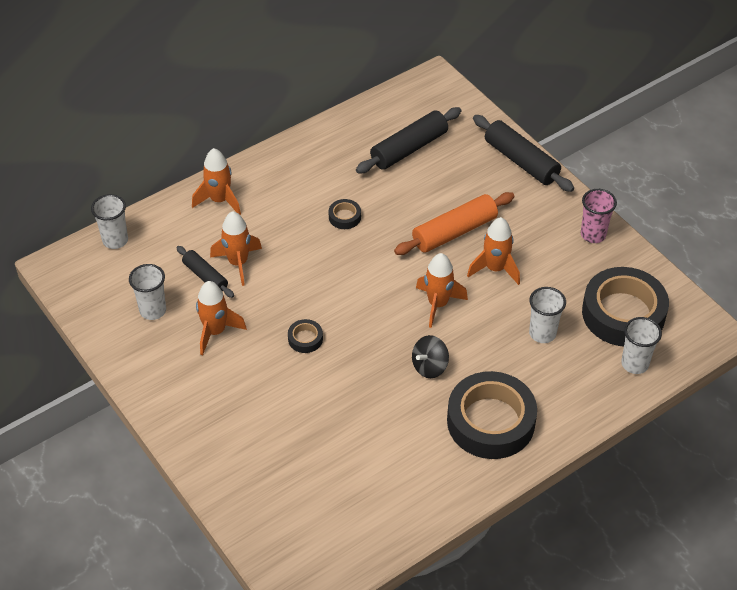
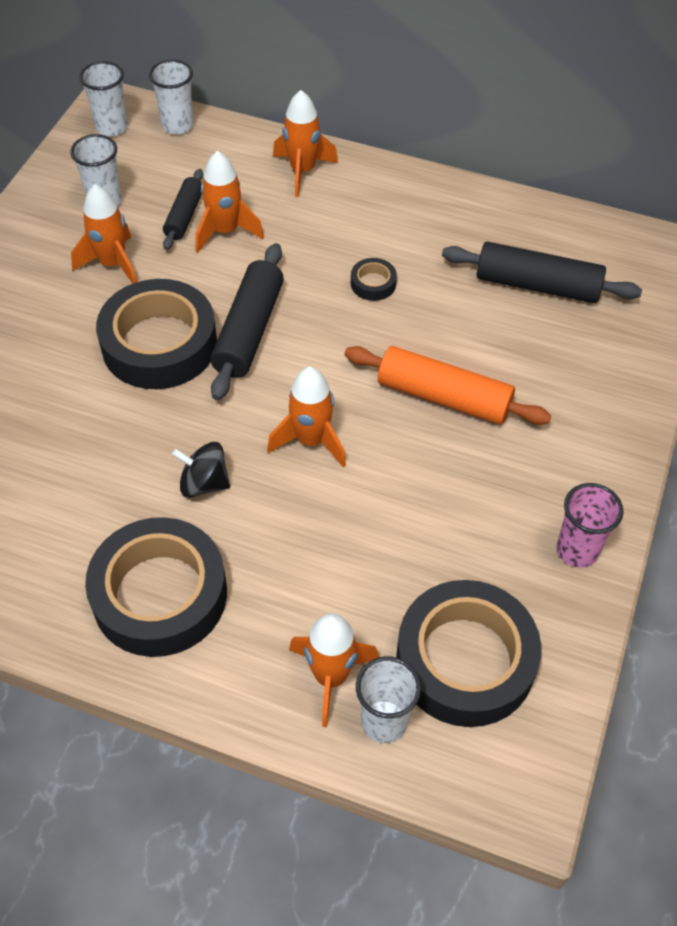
camera: 55 degrees right, 5 degrees up
black tape [288,319,323,353] -> black tape [96,279,217,389], size x2.41
orange rocket [467,217,520,285] -> orange rocket moved to [289,613,379,727]
black rolling pin [473,115,574,192] -> black rolling pin moved to [210,243,284,400]
white cup [529,287,566,343] -> white cup moved to [79,61,128,137]

